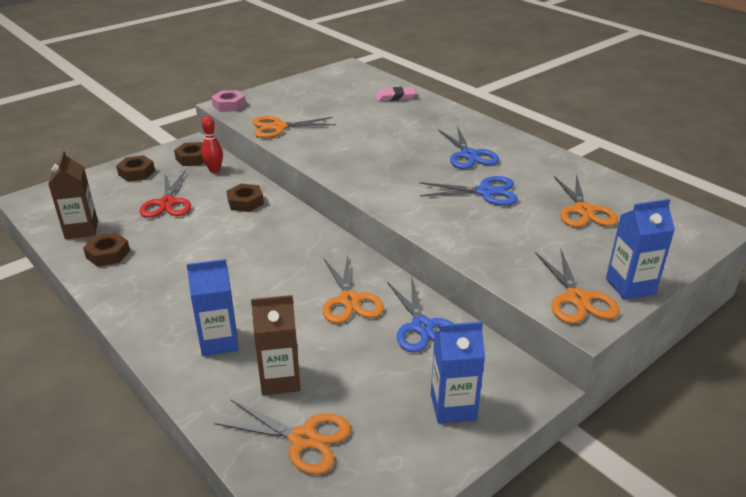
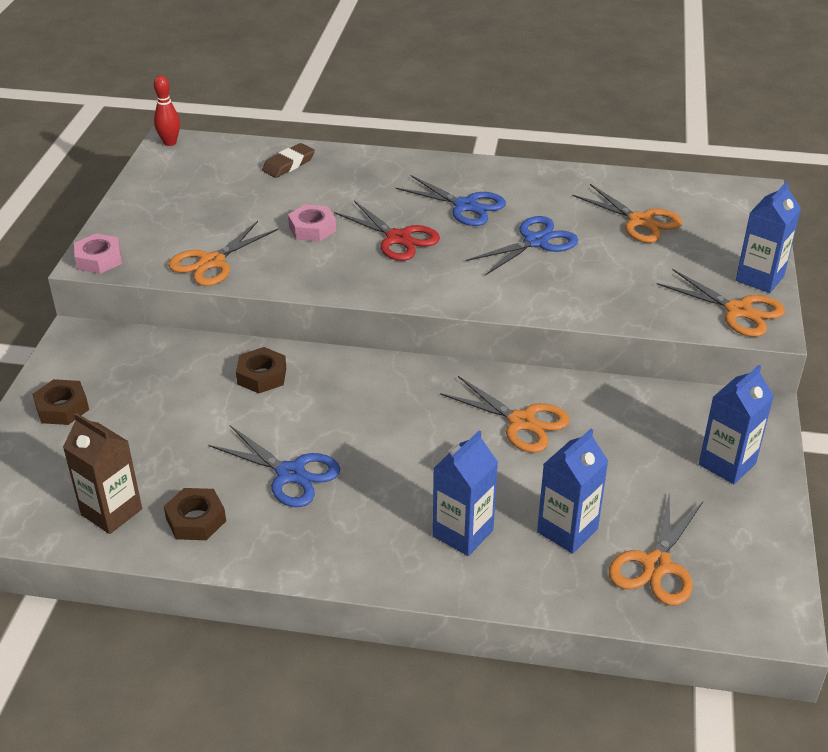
camera: 40 degrees left, 5 degrees up
red scissors [139,171,191,218] -> red scissors moved to [334,201,440,261]
brown nut [174,142,204,166] -> none
red bowling pin [202,116,223,173] -> red bowling pin moved to [154,75,180,146]
orange scissors [214,400,351,475] -> orange scissors turned 135 degrees clockwise [609,492,703,606]
brown carton [251,295,301,395] -> blue carton [537,429,608,554]
pink eraser [376,87,416,101] -> brown eraser [262,143,315,178]
blue scissors [387,276,453,352] -> blue scissors moved to [208,426,340,507]
none -> pink nut [288,204,336,242]

